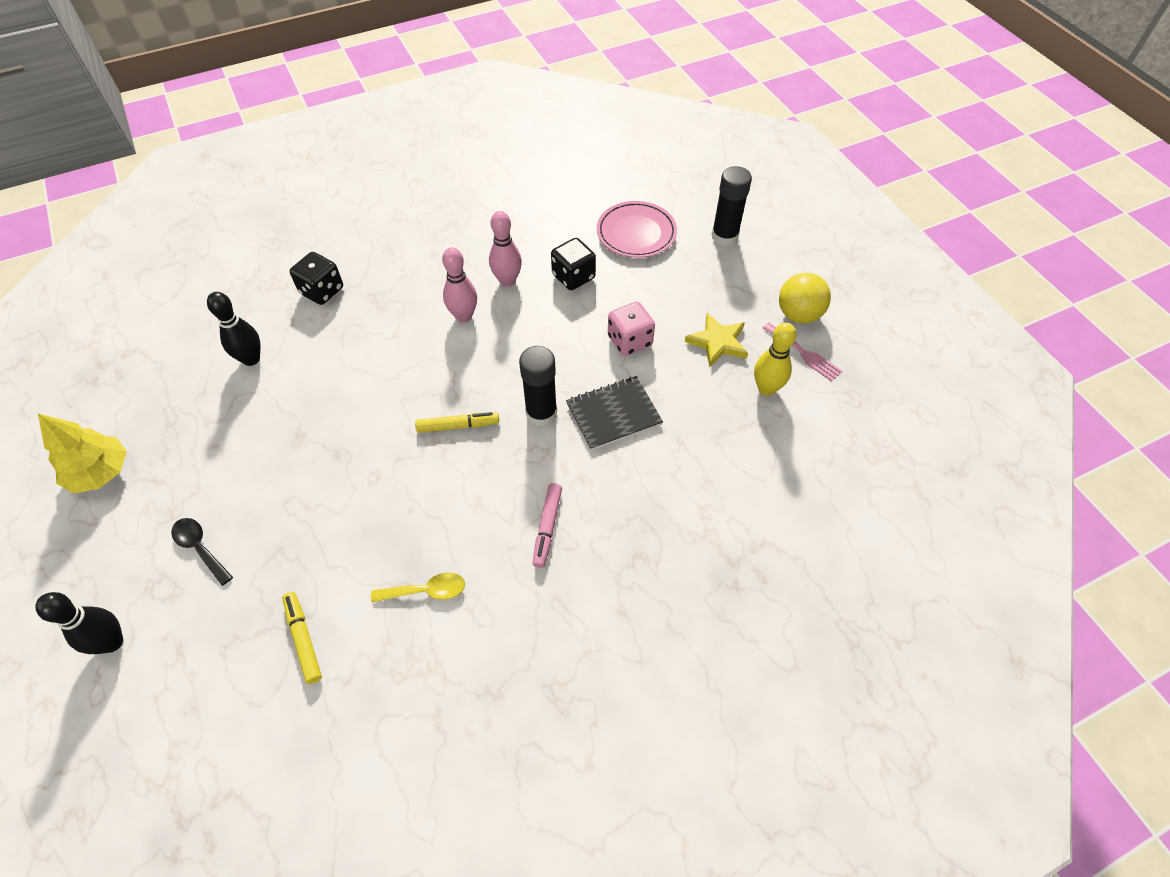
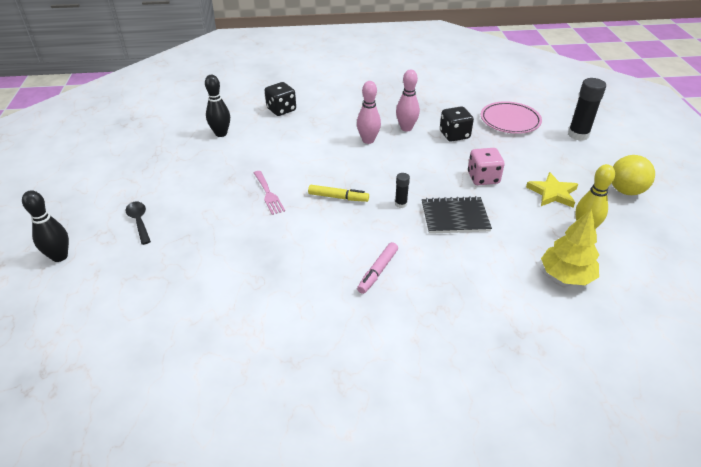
camera: 20 degrees right, 15 degrees down
yellow tree [38,414,127,493] -> yellow tree moved to [541,209,599,285]
yellow marker [282,592,322,684] -> none
yellow spoon [371,573,465,602] -> none
black glue stick [519,346,557,426] -> black glue stick [395,173,410,208], size x0.52
pink fork [763,323,842,382] -> pink fork moved to [254,171,285,215]

